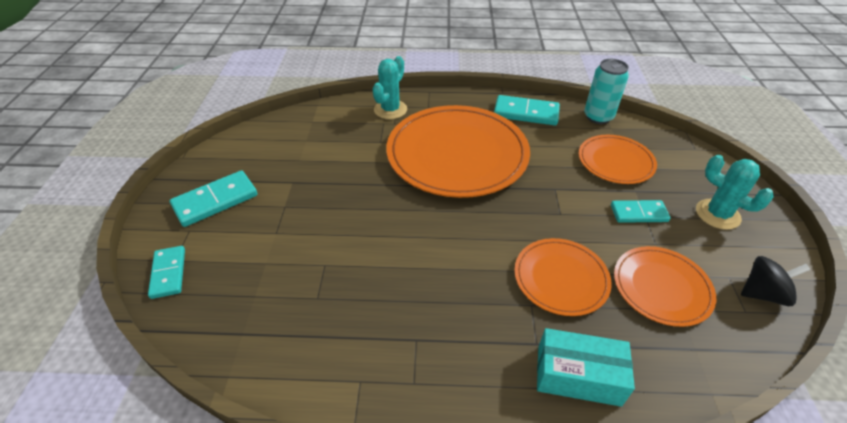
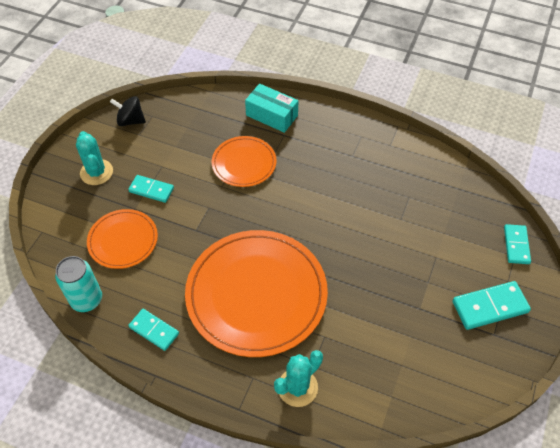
camera: 160 degrees left, 10 degrees up
turquoise domino [494,95,560,125] -> turquoise domino [128,309,179,351], size x0.66
orange plate [614,246,716,327] -> none

